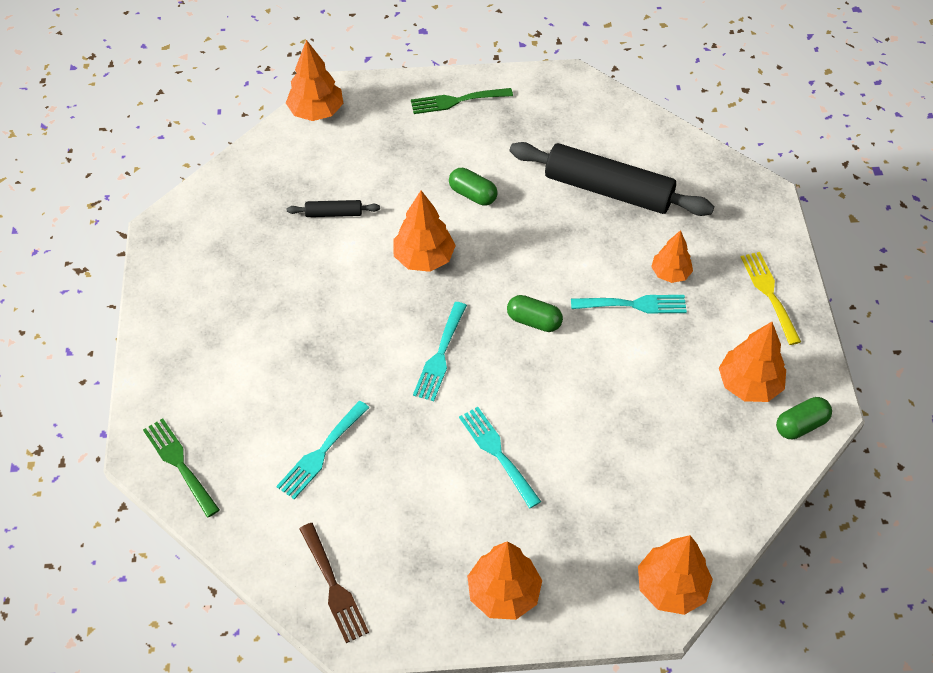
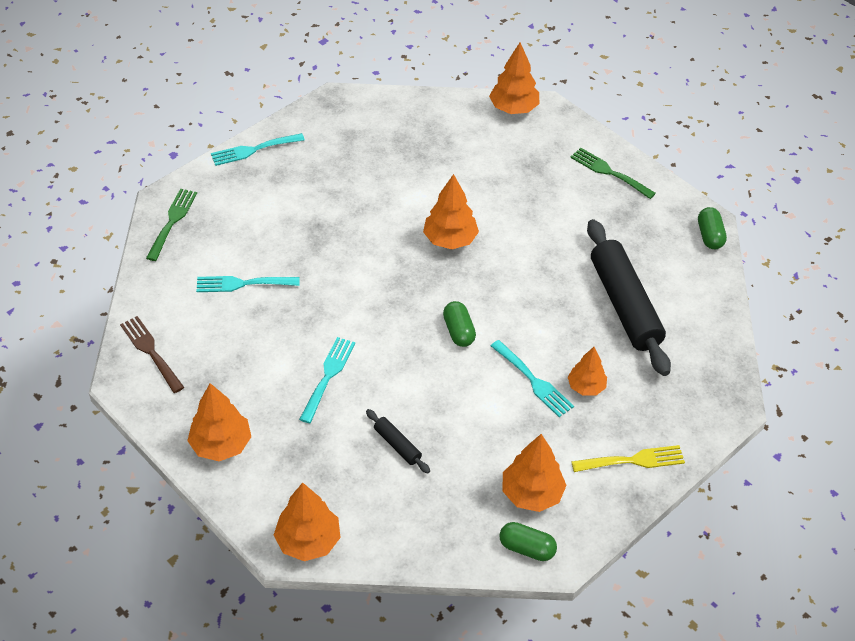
camera: 50 degrees right, 5 degrees down
black rolling pin [287,200,380,217] -> black rolling pin moved to [366,409,430,473]
brown fork [299,523,369,643] -> brown fork turned 120 degrees clockwise [120,316,184,393]
turquoise fork [413,302,467,401] -> turquoise fork moved to [211,133,305,166]
green capsule [449,168,498,205] -> green capsule moved to [698,207,727,249]
yellow fork [741,252,801,345] -> yellow fork turned 45 degrees clockwise [571,445,685,472]

